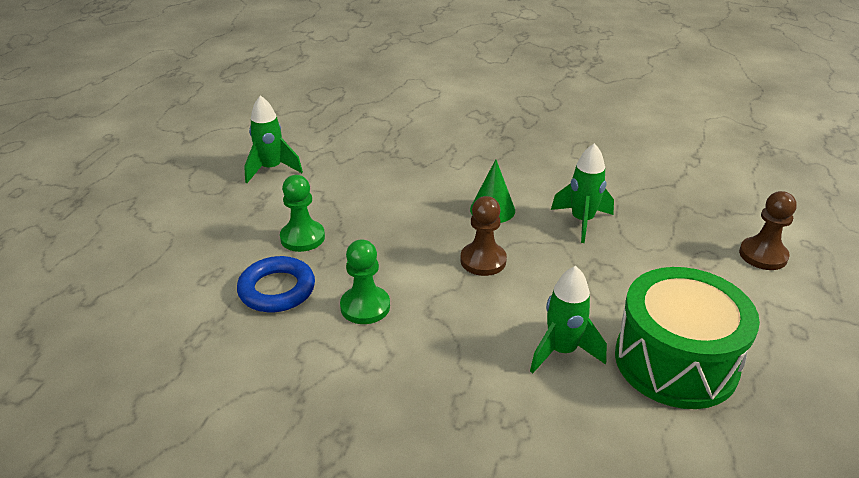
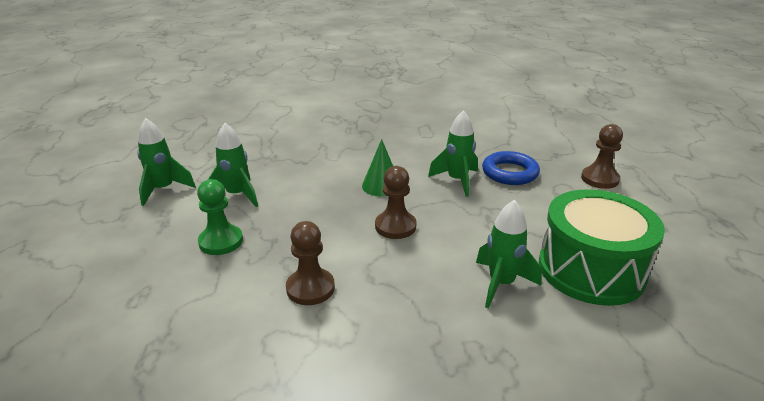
camera: 20 degrees left, 5 degrees down
blue ring [237,256,315,312] -> blue ring moved to [482,151,540,185]
green pawn [340,239,390,324] -> brown pawn [286,221,335,305]
none -> green rocket [208,123,258,207]

